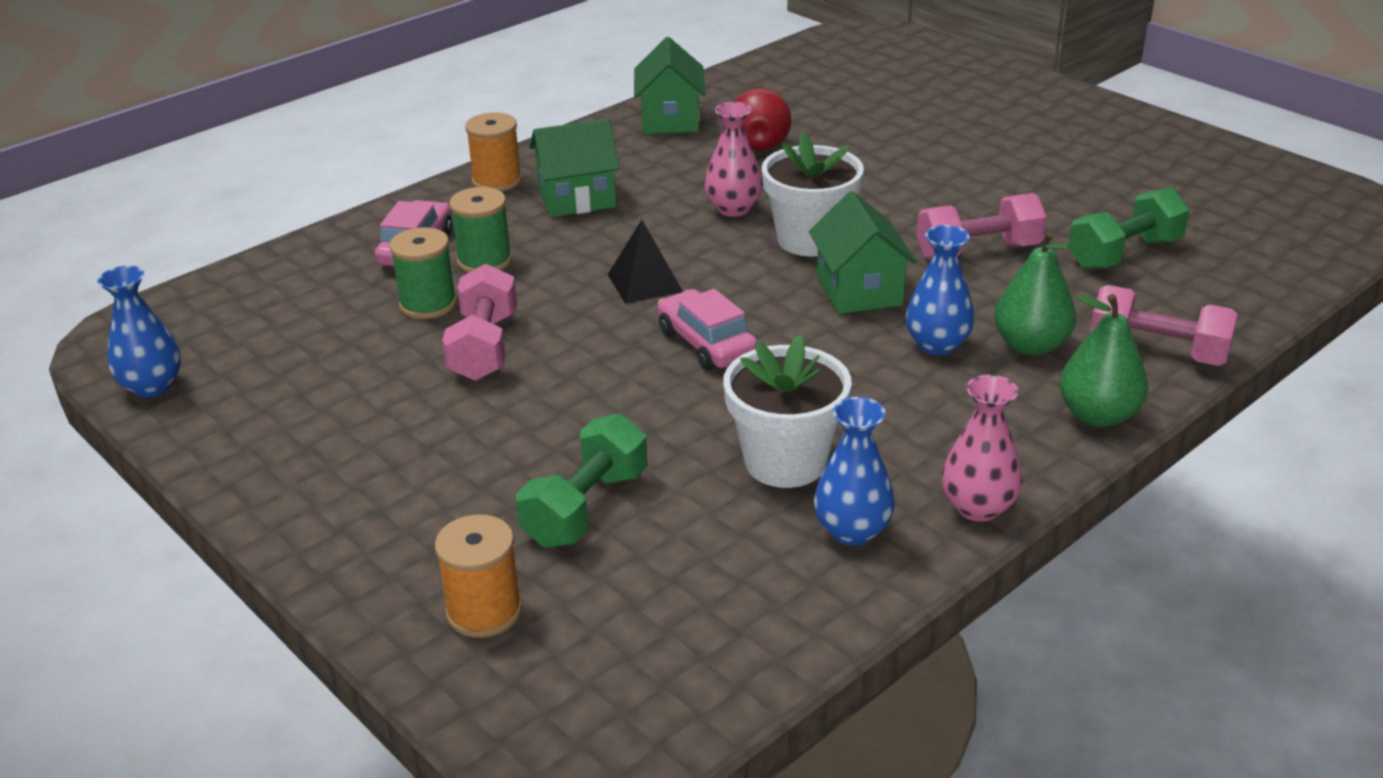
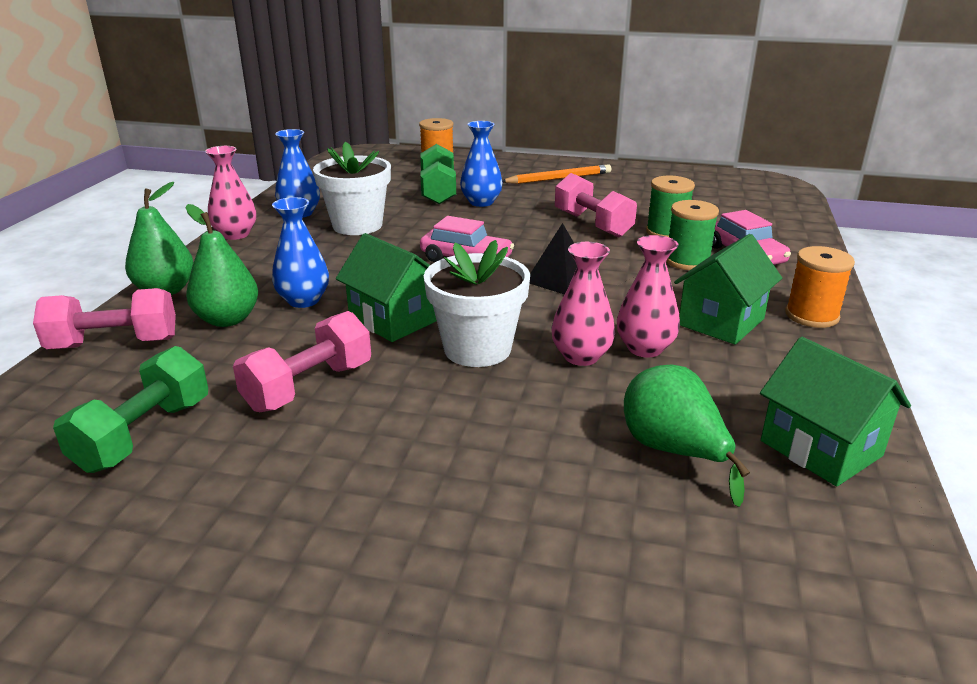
camera: 145 degrees right, 5 degrees down
blue vase [97,266,181,398] -> blue vase moved to [460,121,502,207]
red pear [734,88,791,151] -> green pear [624,364,750,507]
none -> orange pencil [502,164,611,184]
none -> pink vase [617,235,680,358]

